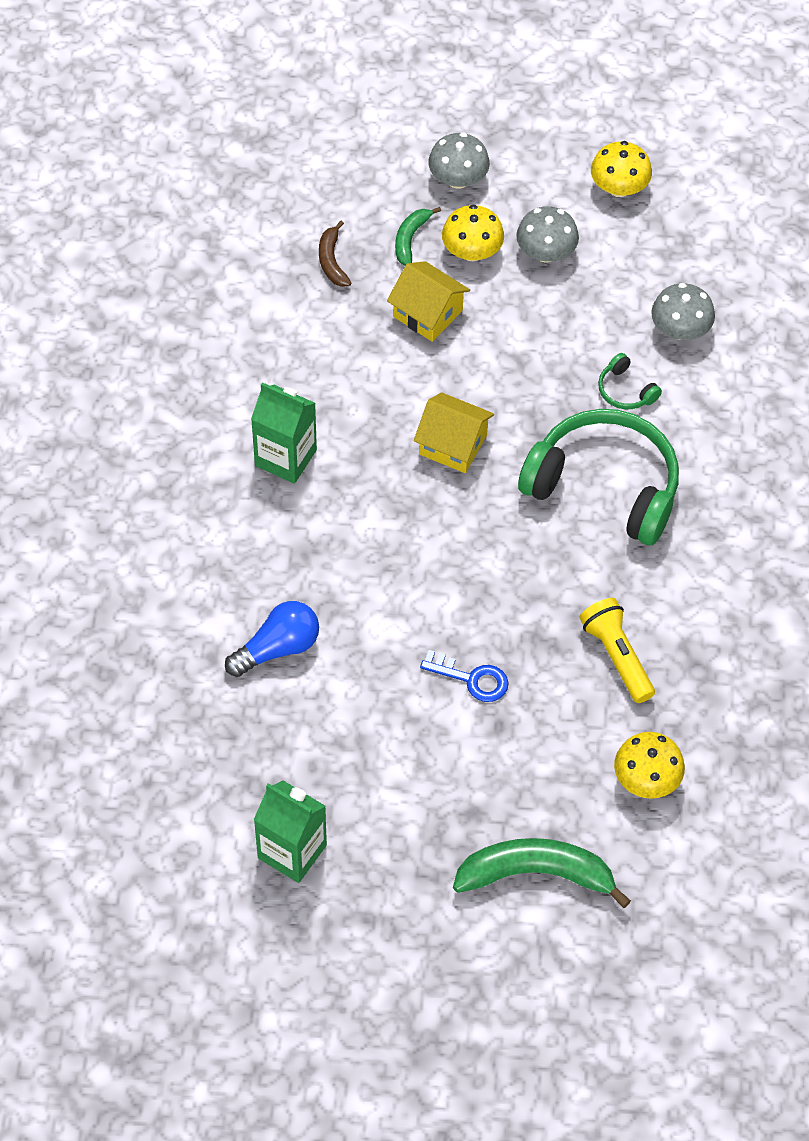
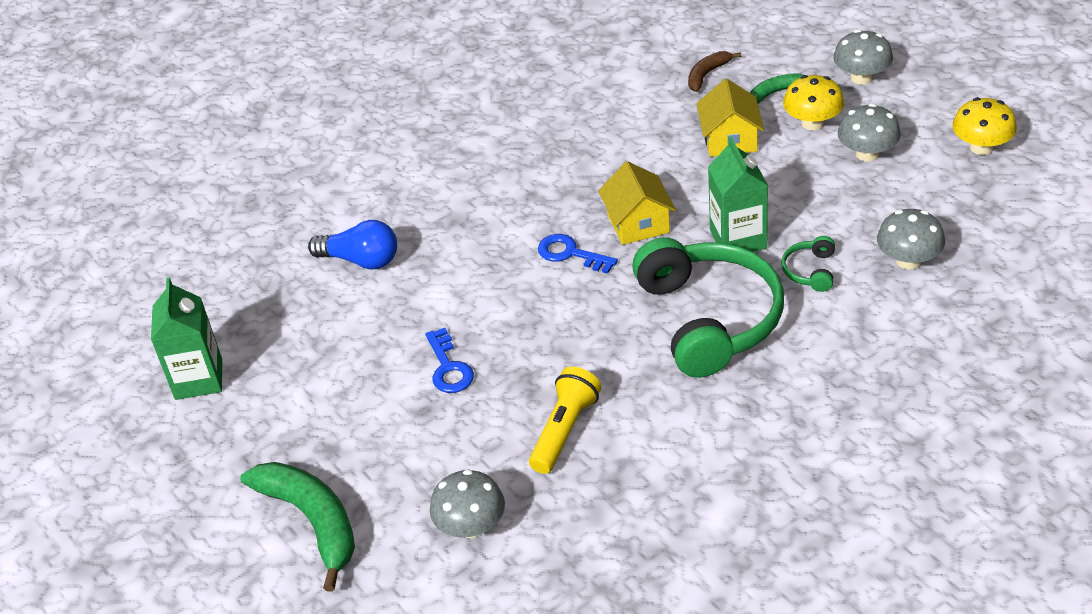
camera: 55 degrees right, 15 degrees down
green carton [251,382,317,484] -> green carton moved to [708,137,768,252]
yellow mushroom [614,732,685,799] -> grey mushroom [430,469,505,538]
none -> blue key [538,234,618,274]

